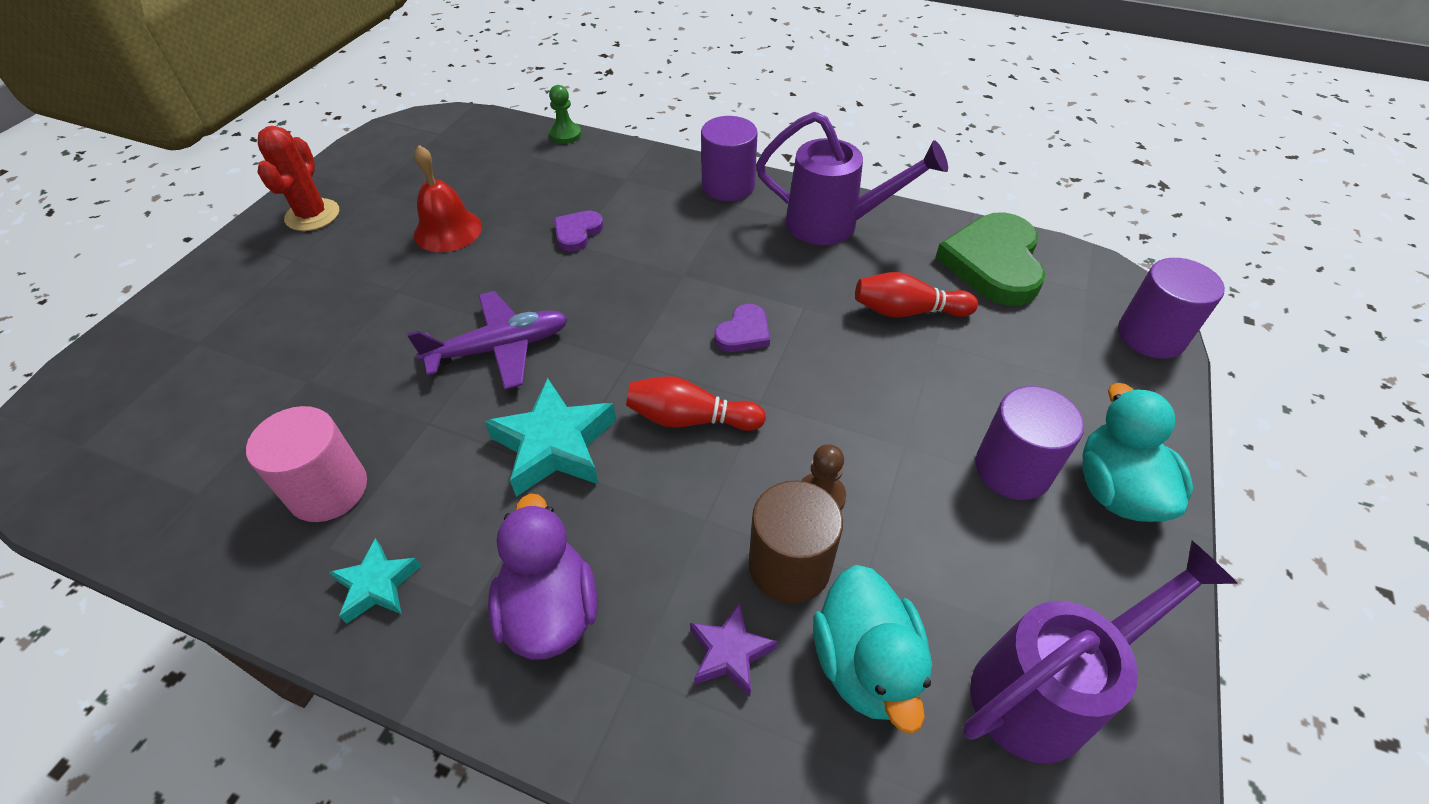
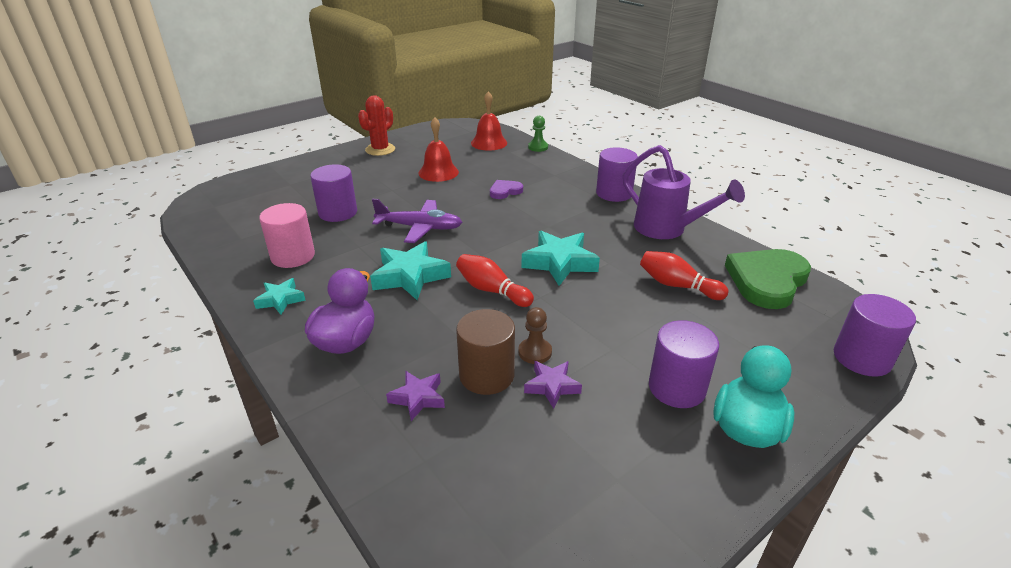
camera: 30 degrees right, 15 degrees down
purple heart [714,304,770,352] -> turquoise star [521,231,600,286]
turquoise duck [813,565,932,734] -> none
purple watering can [963,540,1238,764] -> none
none -> purple cylinder [310,164,357,222]
none -> red bell [471,91,507,151]
none -> purple star [524,361,582,409]

